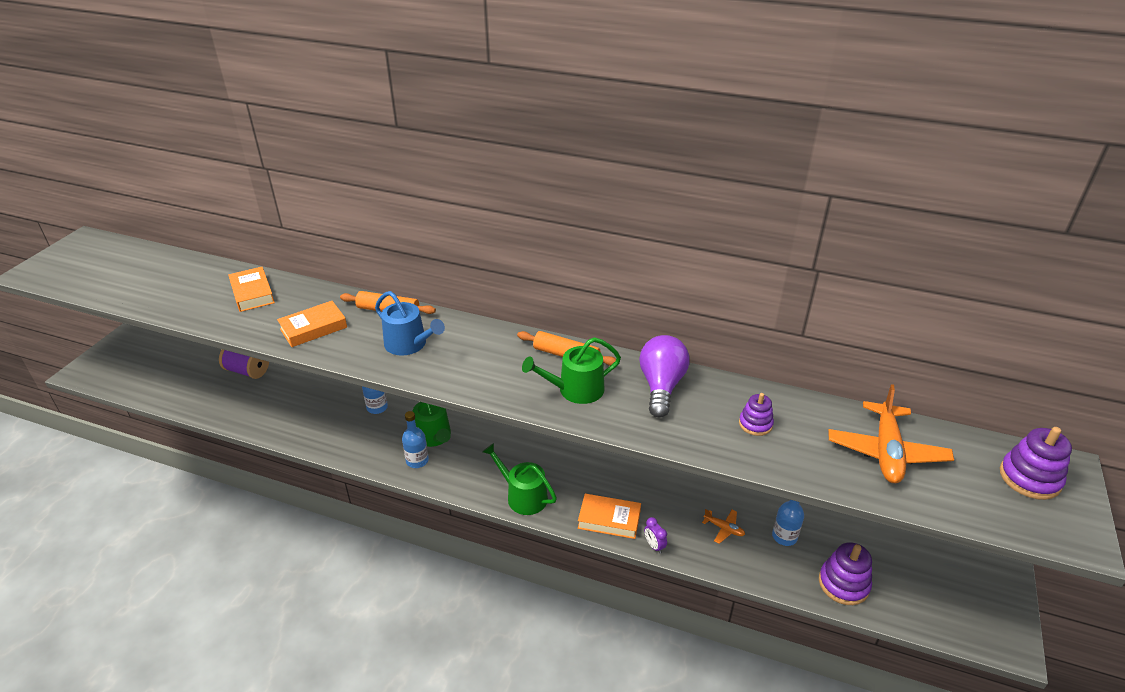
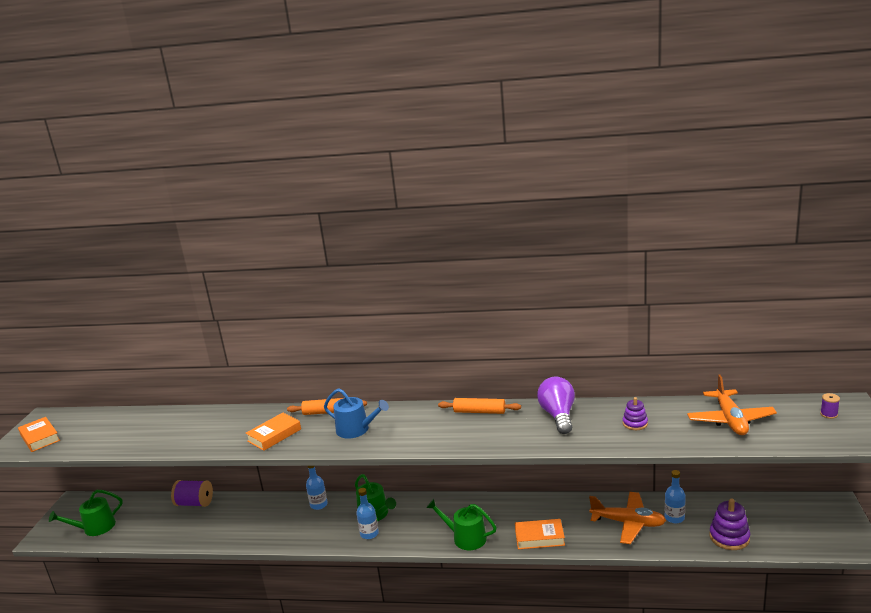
camera: 10 degrees left, 15 degrees down
orange book [228,267,275,312] -> orange book moved to [18,417,60,452]
green watering can [522,337,621,404] -> green watering can moved to [49,490,123,536]
purple clock [644,517,667,554] -> none
orange plane [702,509,745,544] -> orange plane [589,492,666,544], size x2.15
purple stacking toy [1000,427,1072,500] -> purple spool [820,393,840,419]

